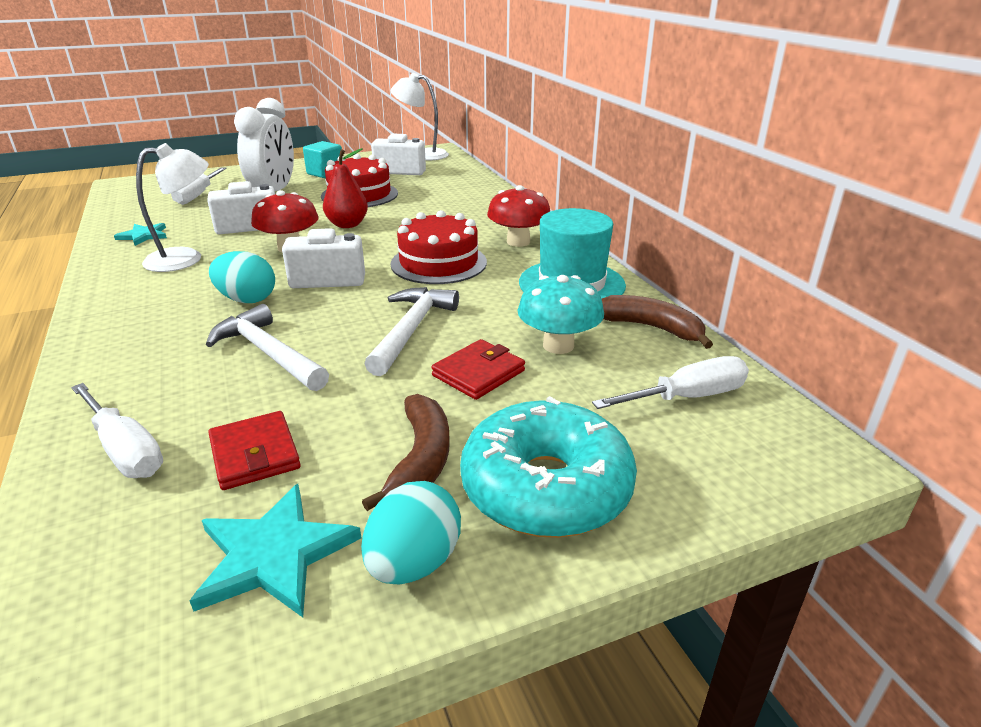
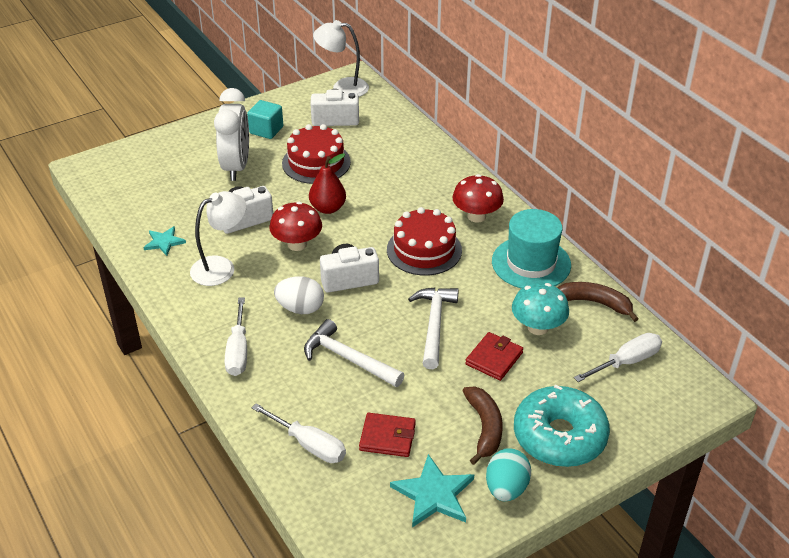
camera: 10 degrees left, 10 degrees up
white screwdriver [171,167,227,205] -> white screwdriver moved to [224,297,247,376]
red wallet [208,411,301,490] -> red wallet turned 45 degrees counterclockwise [359,413,416,457]
turquoise egg [209,251,275,303] -> white egg [274,276,324,314]

